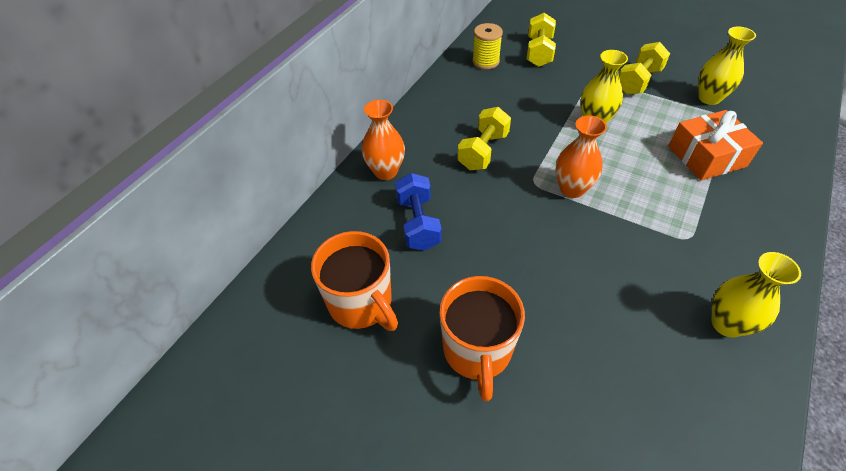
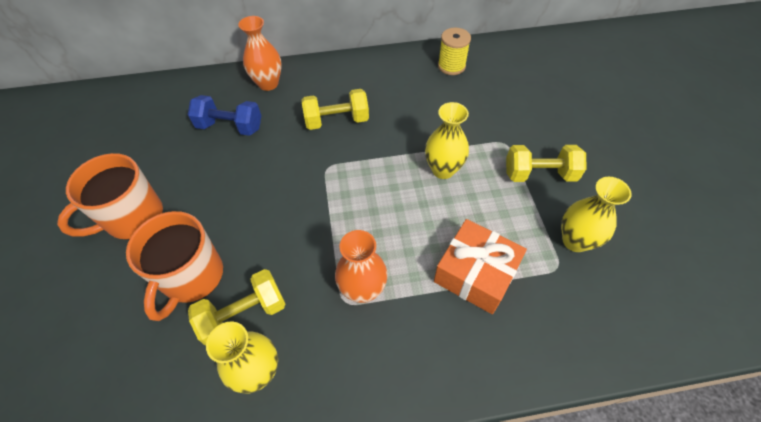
camera: 50 degrees right, 5 degrees up
orange mug [311,231,398,331] -> orange mug moved to [126,211,223,321]
blue dumbbell [395,173,442,251] -> blue dumbbell turned 60 degrees clockwise [188,95,261,136]
yellow dumbbell [527,13,556,67] -> yellow dumbbell moved to [188,269,286,346]
orange vase [555,116,607,198] -> orange vase moved to [335,230,387,303]

